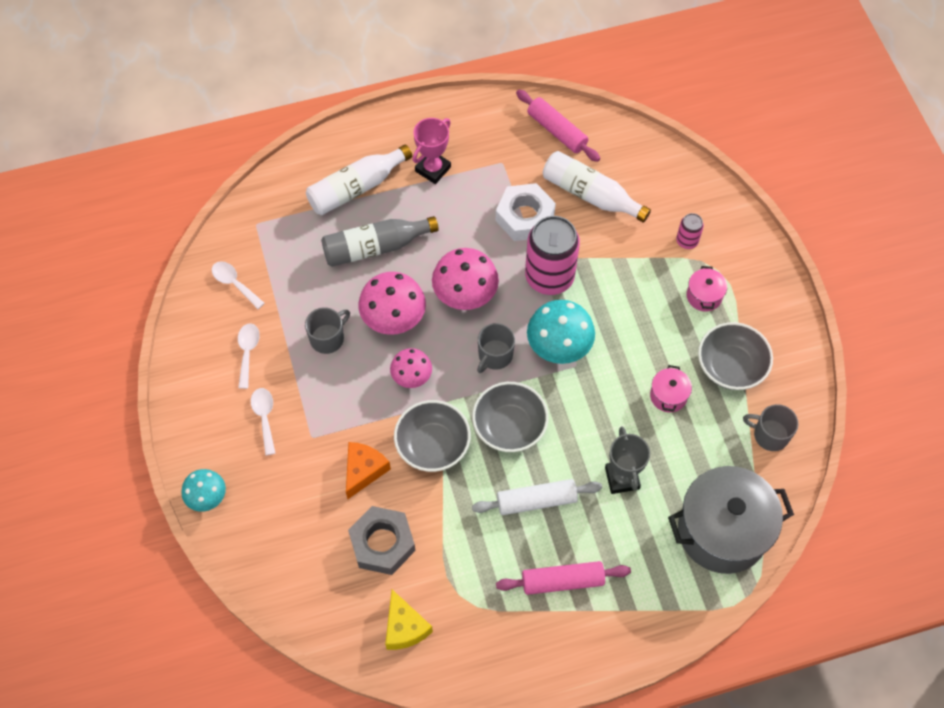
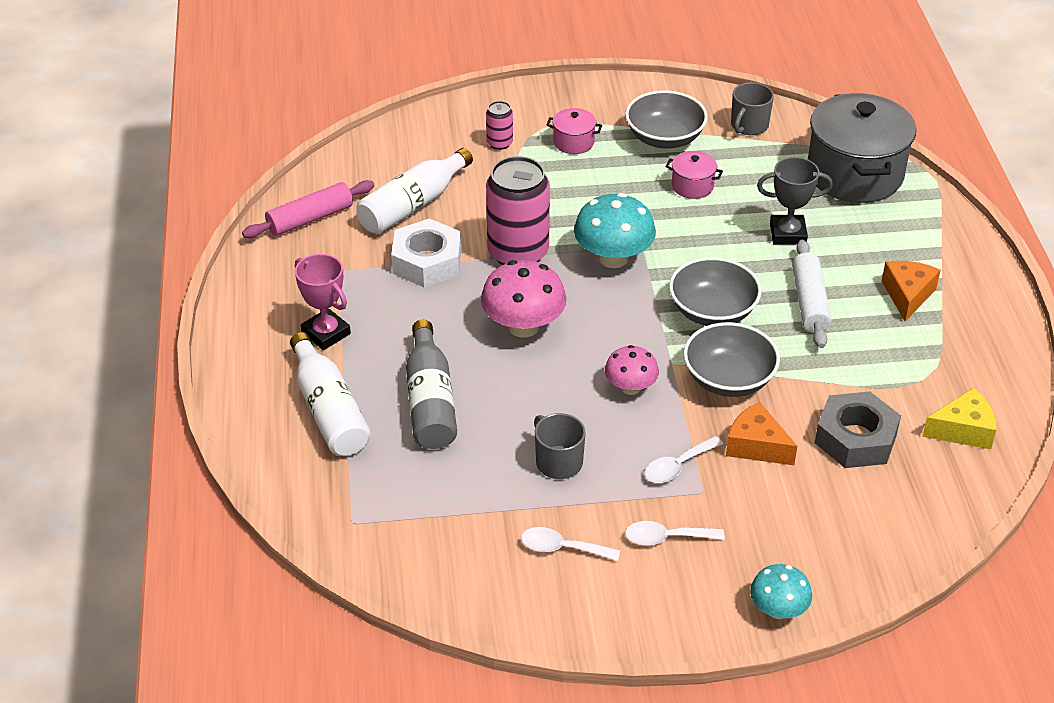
camera: 80 degrees left, 20 degrees down
white spoon [212,261,265,309] -> white spoon moved to [645,436,723,483]
pink mushroom [358,272,426,335] -> none
grey mug [477,323,515,373] -> none
pink rolling pin [496,561,631,595] -> orange cheese [882,261,941,322]

